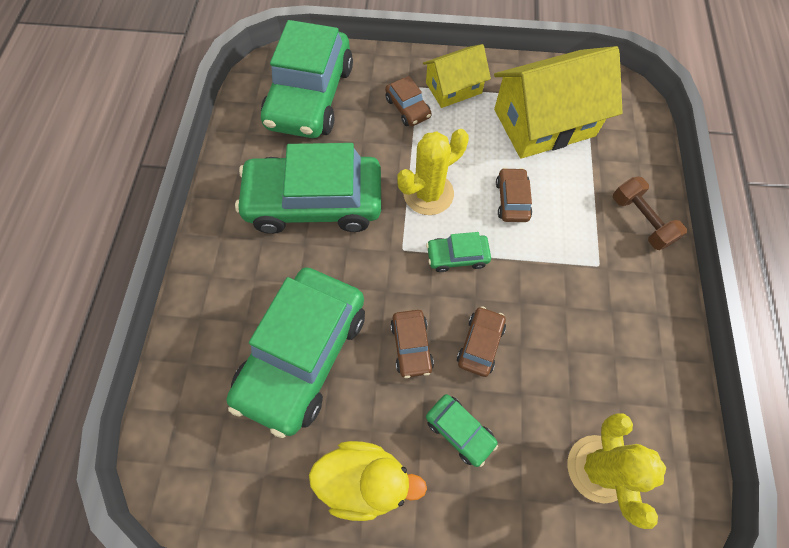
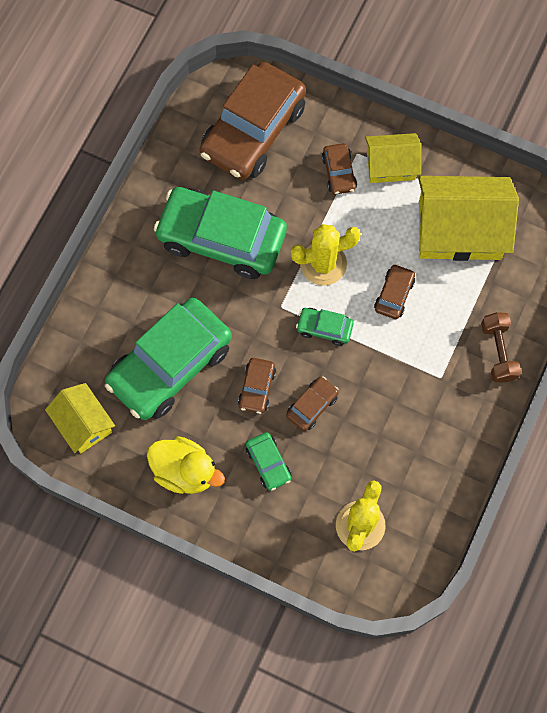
camera: 20 degrees right, 5 degrees up
green car [261,20,353,138] -> brown car [200,62,306,180]
none -> yellow house [45,383,115,453]

